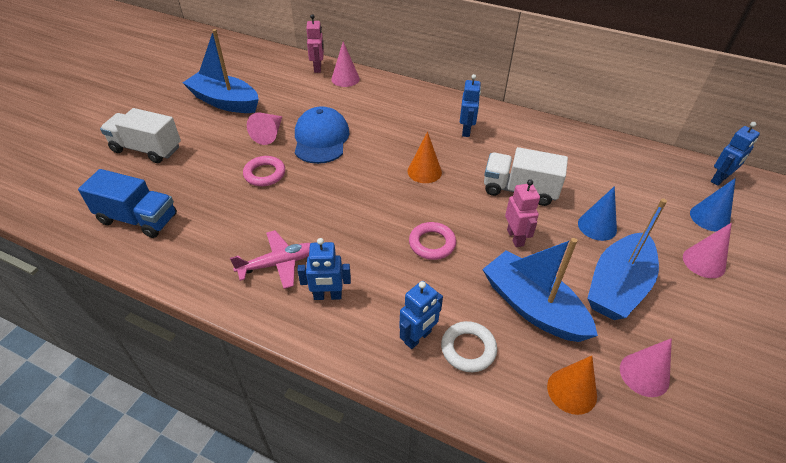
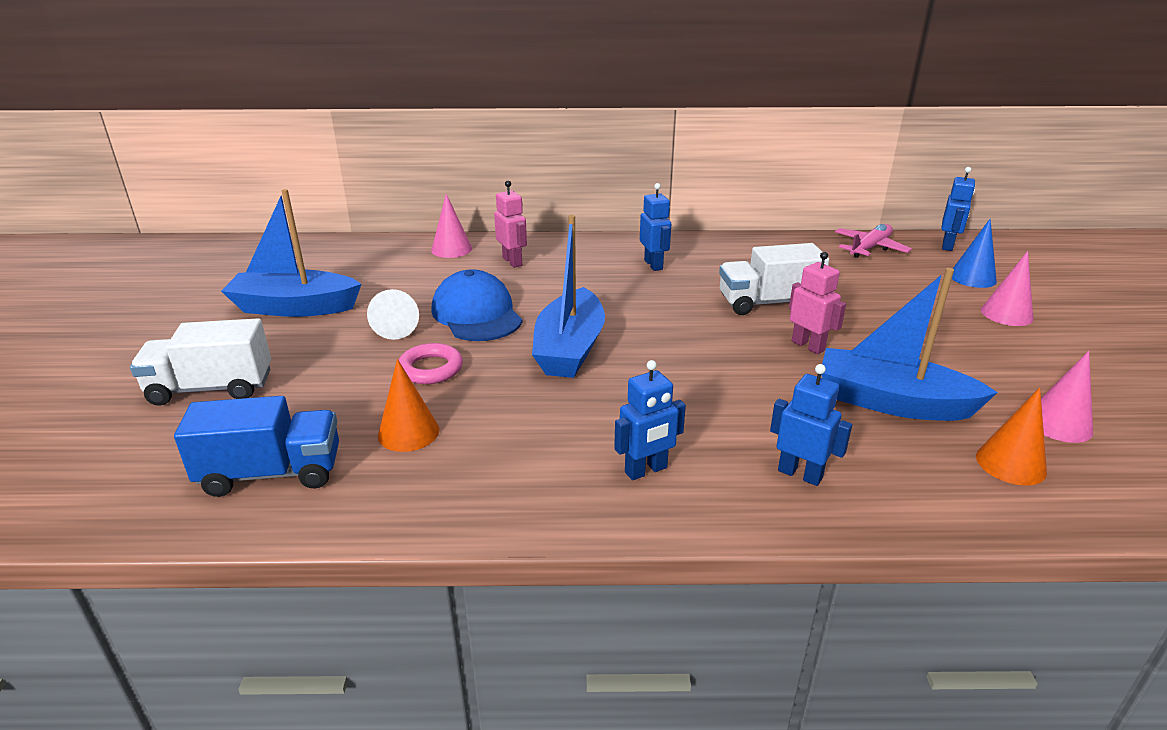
camera: 25 degrees left, 15 degrees down
pink plane [230,230,311,289] -> pink plane moved to [835,224,912,258]
pink cone [247,112,282,145] -> white cone [367,289,419,340]
pink robot [306,14,324,73] -> pink robot moved to [494,181,527,268]
blue robot [399,281,443,349] -> blue robot turned 75 degrees counterclockwise [770,364,852,486]
orange cone [407,132,442,183] -> orange cone moved to [378,359,439,452]
pink ring [409,222,456,260] -> none
white ring [441,321,497,372] -> none
blue cone [578,186,617,241] -> none
blue boat [587,199,667,320] -> blue boat moved to [532,215,605,378]

